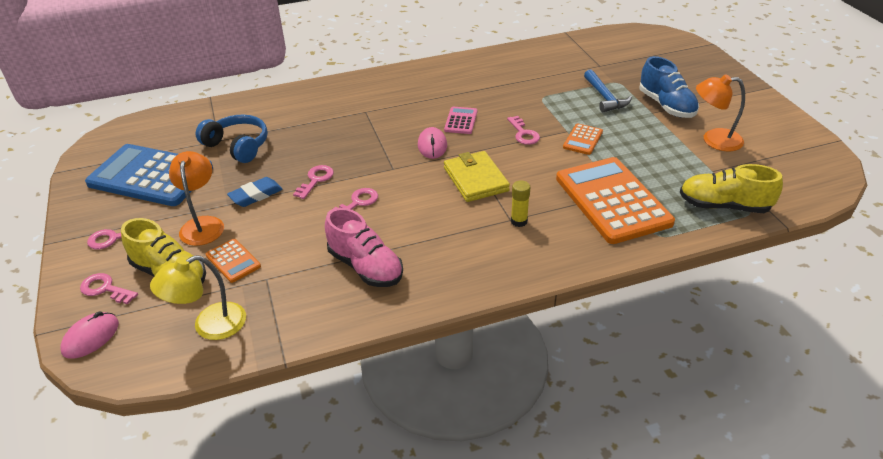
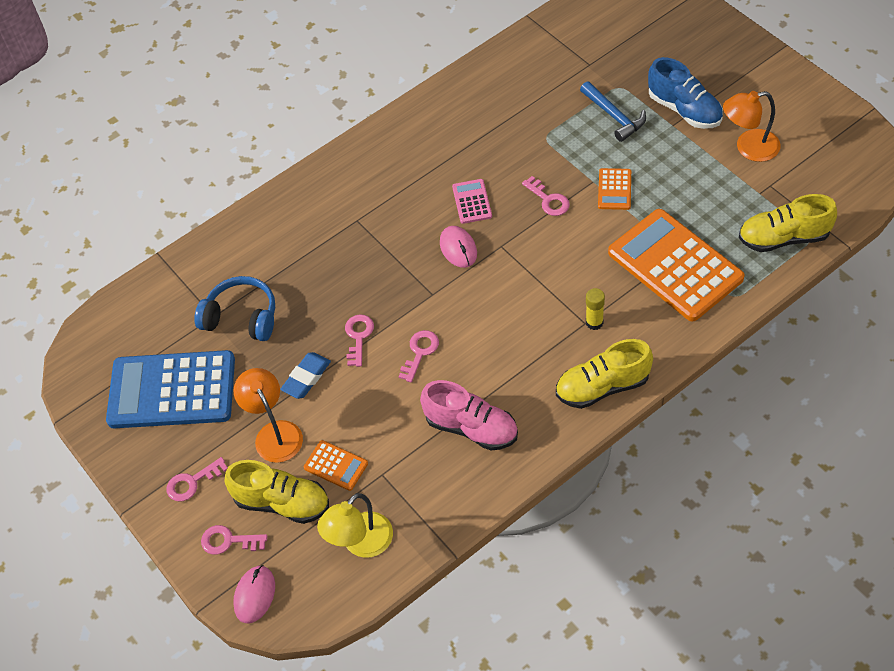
camera: 15 degrees left, 15 degrees up
yellow wallet [444,151,510,202] -> none
none -> yellow shoe [556,339,653,409]

